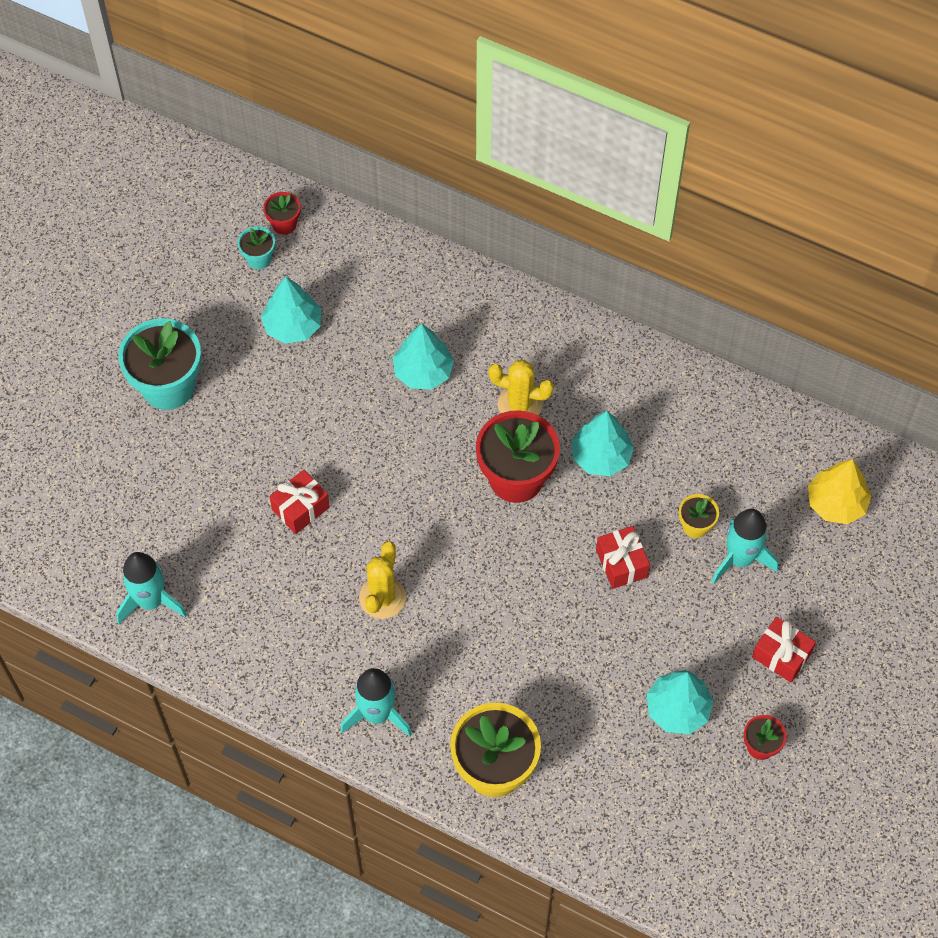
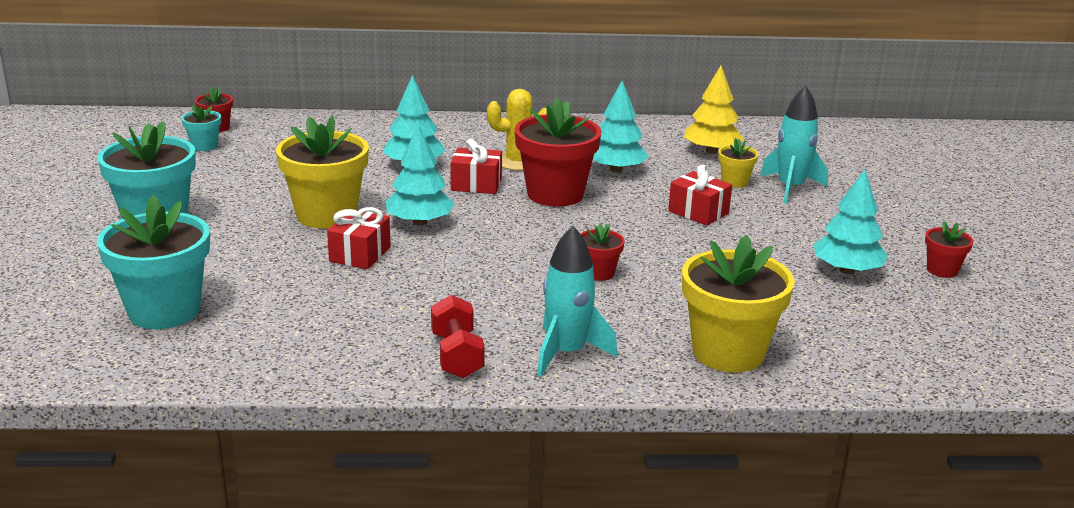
camera: 30 degrees left, 35 degrees down
turquoise rocket [116,552,187,624] -> none
turquoise tree [261,277,321,344] -> turquoise tree moved to [386,125,455,226]
yellow cactus [359,541,406,619] -> none
red gift [752,617,816,683] -> red gift moved to [451,139,502,194]
yellow tree [808,459,872,524] -> yellow tree moved to [684,66,744,154]
none -> turquoise flower pot [97,195,210,329]
none -> yellow flower pot [276,116,369,228]
none -> red dumbbell [431,295,485,378]
none -> red flower pot [581,224,625,281]

